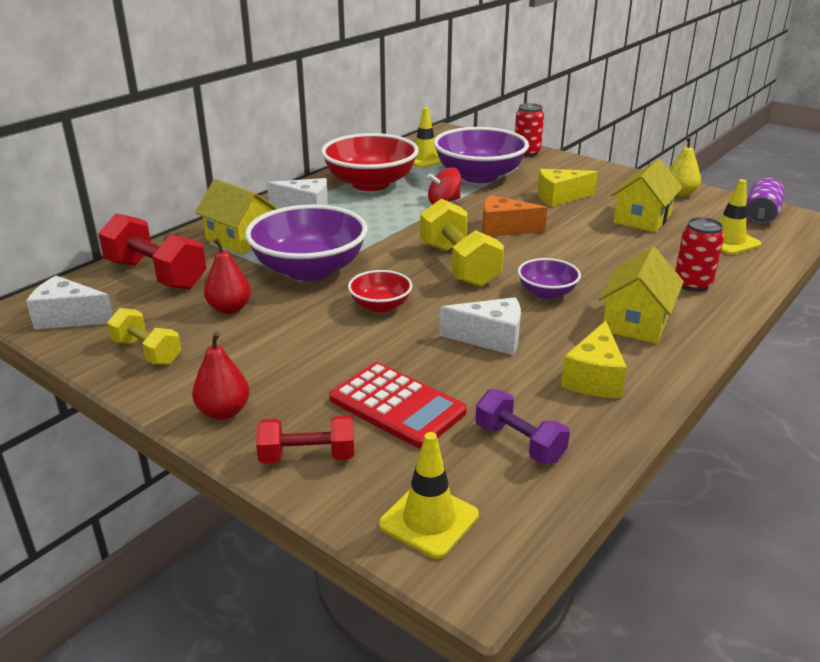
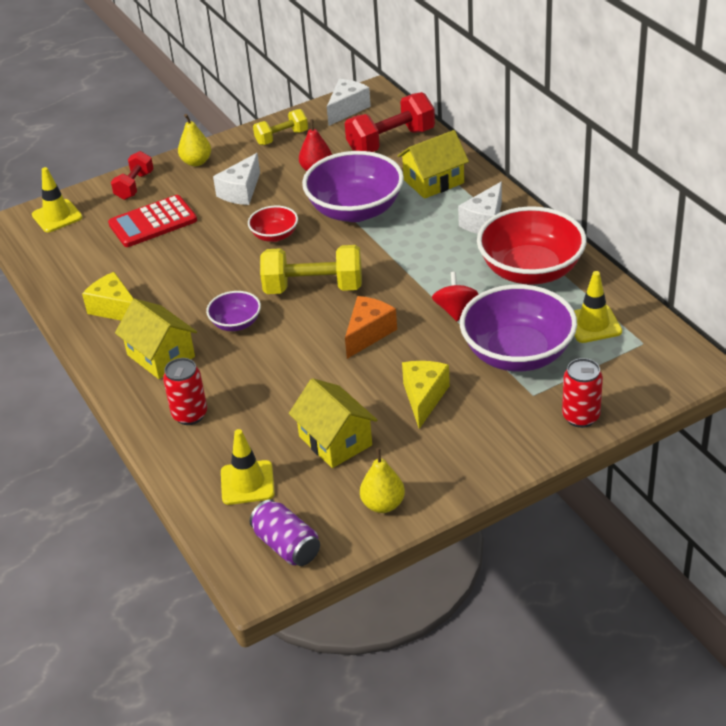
camera: 115 degrees right, 10 degrees up
red pear [192,332,250,420] -> yellow pear [178,114,211,166]
white cheese [439,297,521,355] -> white cheese moved to [213,153,260,205]
purple dumbbell [475,389,570,464] -> none

